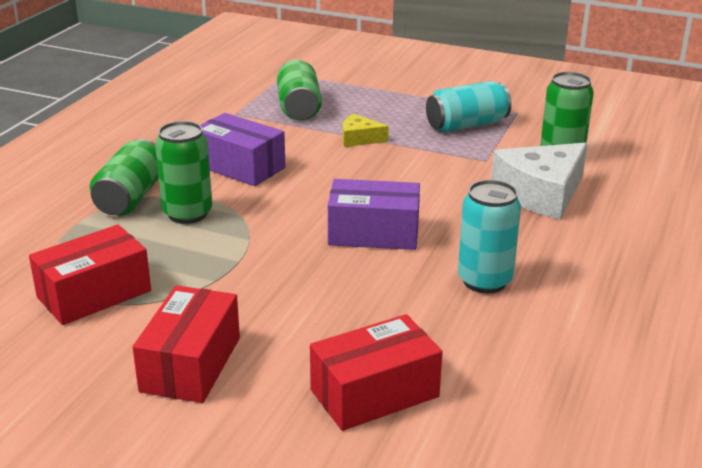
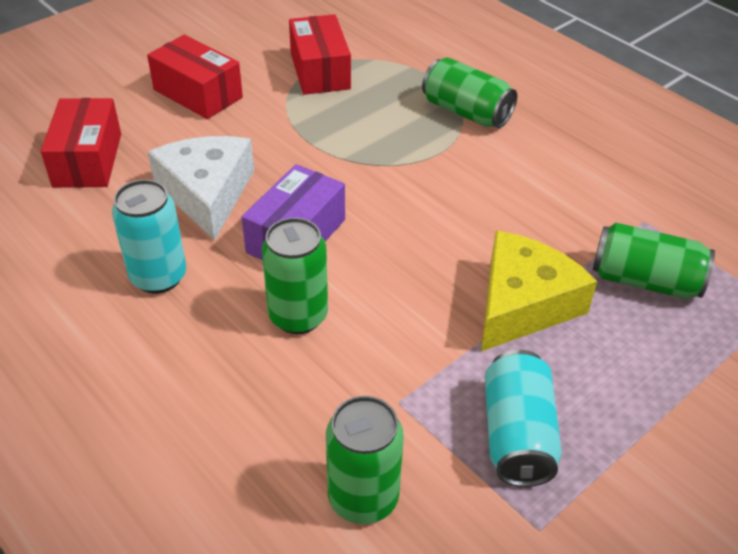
camera: 115 degrees right, 15 degrees up
green can [155,121,212,224] -> green can moved to [262,218,328,334]
purple box [200,113,286,186] -> none
yellow cheese [343,114,389,147] -> yellow cheese [481,231,597,351], size x1.97
white cheese [491,143,587,220] -> white cheese moved to [148,136,254,241]

